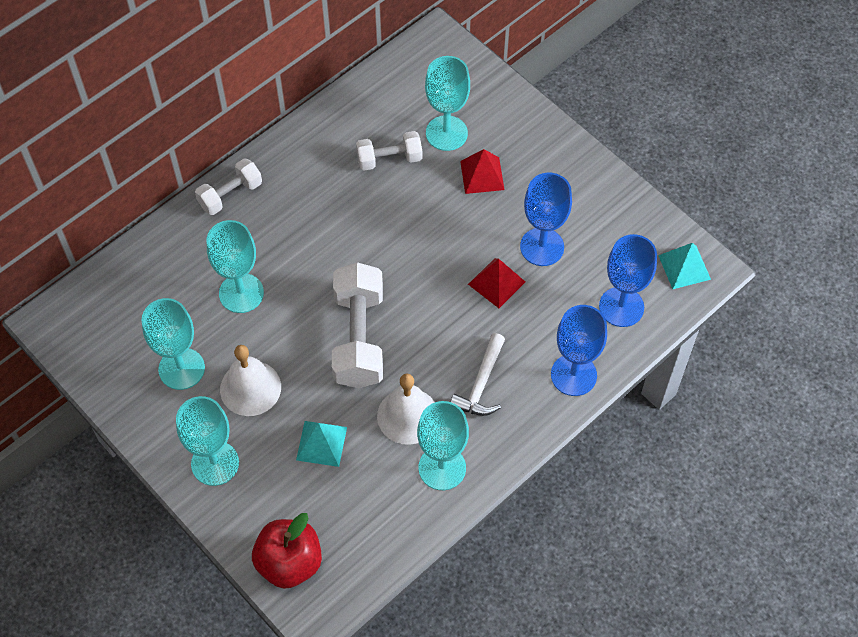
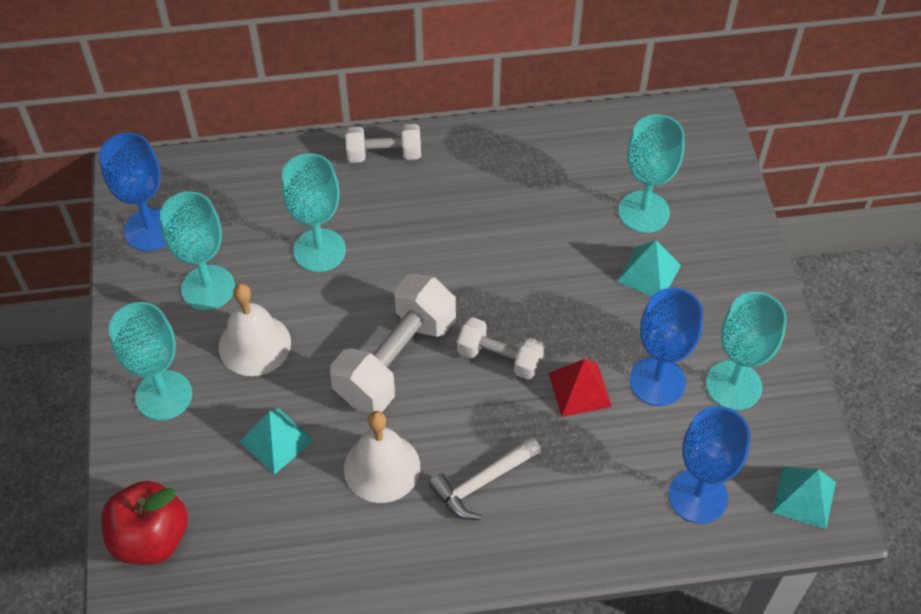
camera: 35 degrees right, 5 degrees down
white dumbbell [356,131,422,171] -> white dumbbell moved to [457,317,544,380]
turquoise goblet [417,401,469,490] -> turquoise goblet moved to [706,292,787,410]
red pyramid [460,149,504,194] -> turquoise pyramid [617,240,681,297]
blue goblet [551,305,607,396] -> blue goblet moved to [99,132,166,251]

